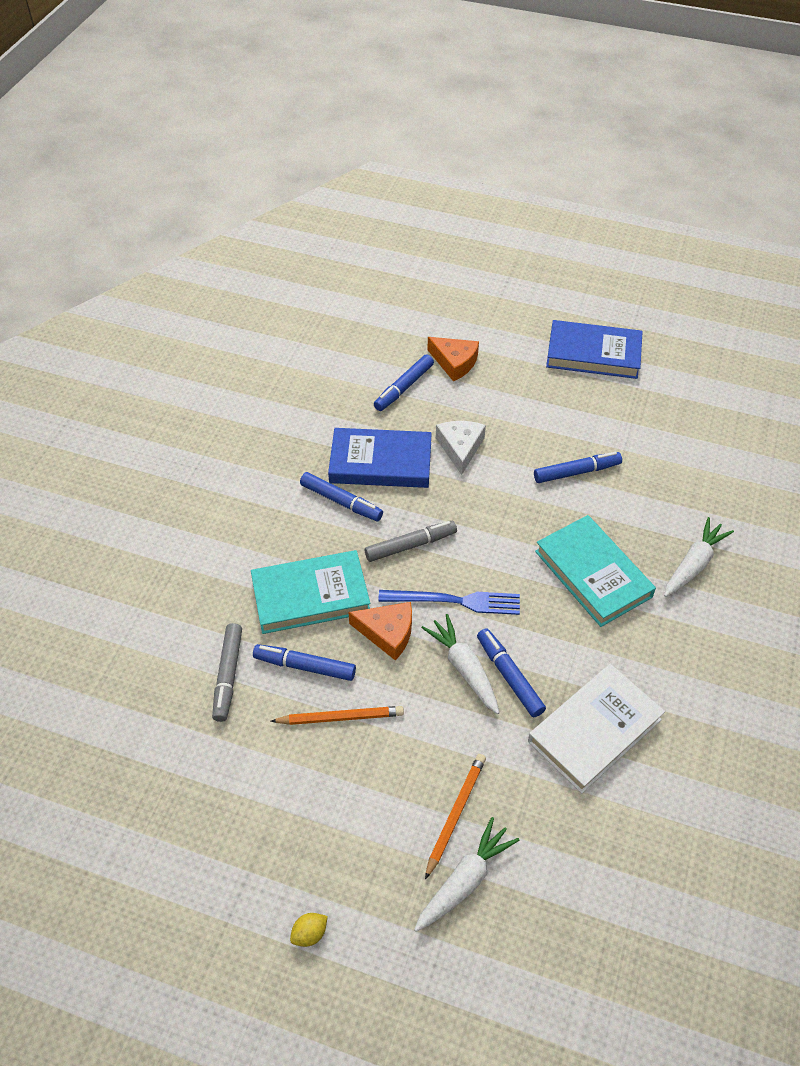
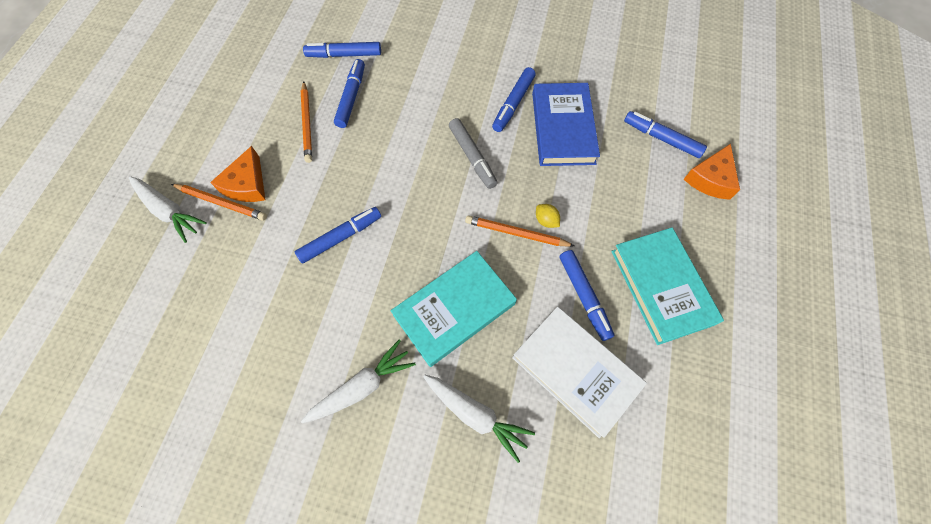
camera: 85 degrees right, 15 degrees up
grey marker [212,623,242,722] -> blue marker [303,42,381,58]
turquoise book [251,550,370,634] -> turquoise book moved to [611,227,724,345]
yellow lemon [290,913,328,947] -> yellow lemon moved to [536,204,560,228]
orange cheese [349,602,412,661] -> orange cheese moved to [210,146,265,202]
blue fork [378,590,520,615] -> none
white carrot [421,614,500,714] -> white carrot moved to [301,340,416,423]
white cheese [436,421,486,475] -> none
white book [528,664,665,793] -> white book moved to [512,307,647,438]
blue book [546,320,643,379] -> none
none -> orange pencil [465,215,574,247]

